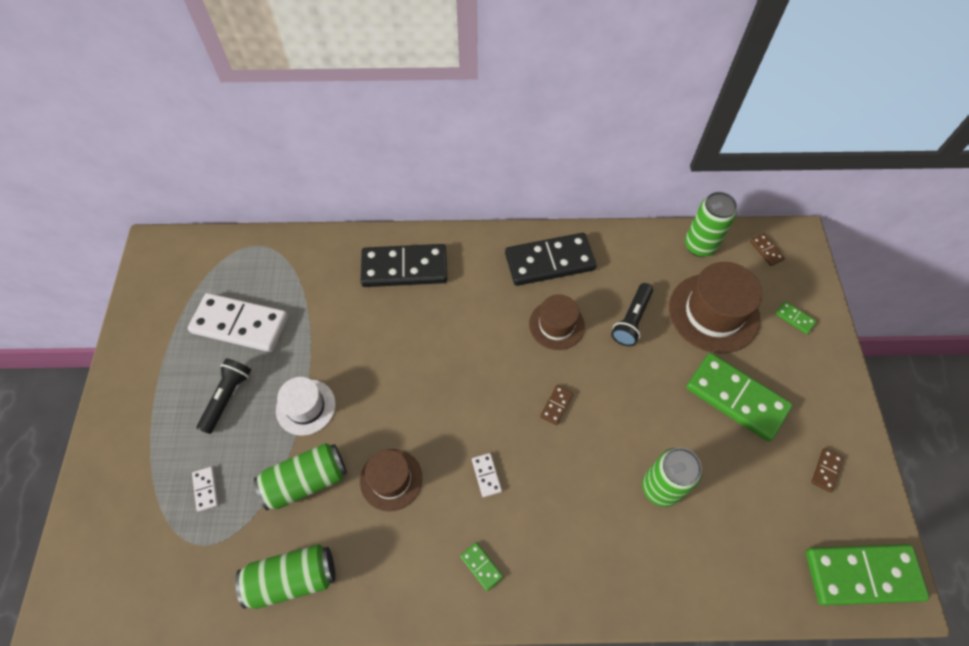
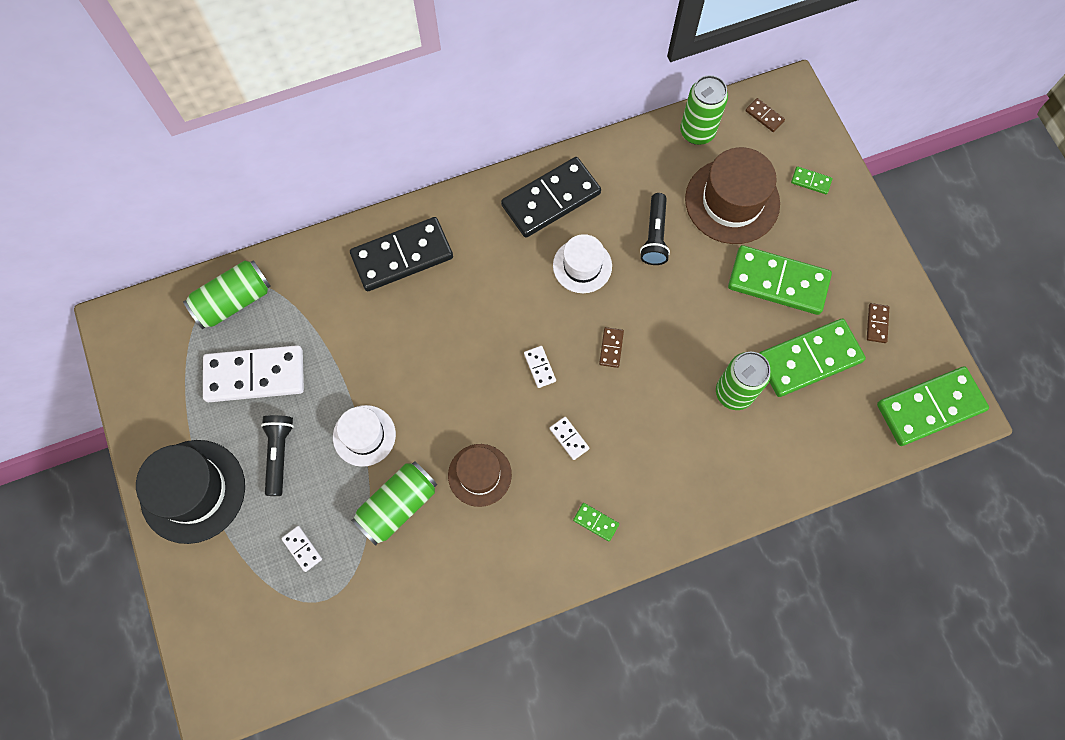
camera: 20 degrees left, 10 degrees up
green can [235,544,335,609] -> green can moved to [183,260,270,329]
brown hat [529,294,585,350] -> white hat [553,234,612,293]
none -> black hat [136,440,245,544]
none -> white domino [524,346,556,388]
none -> green domino [759,318,866,397]

